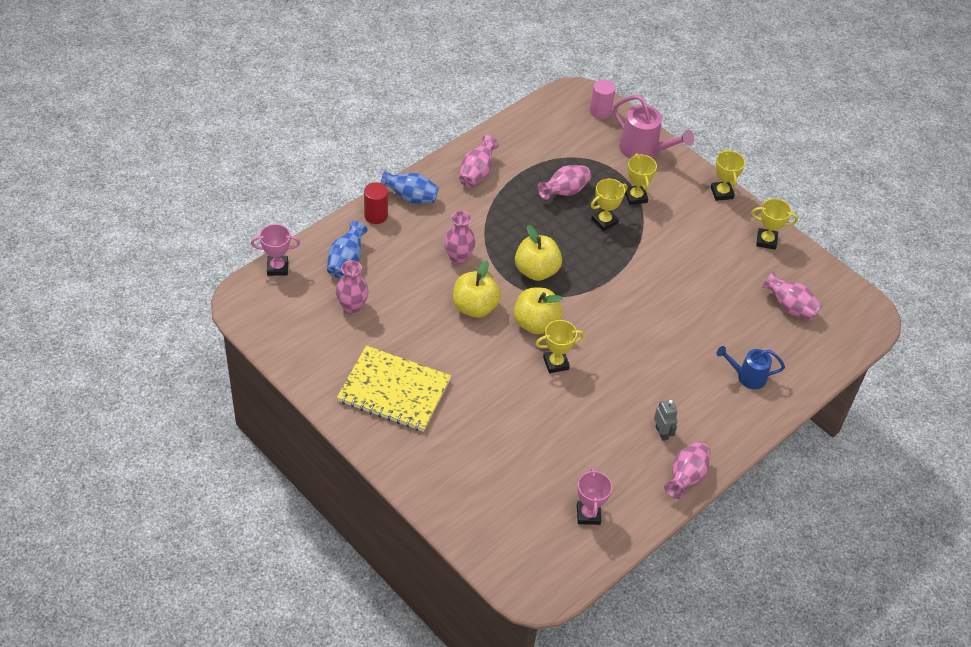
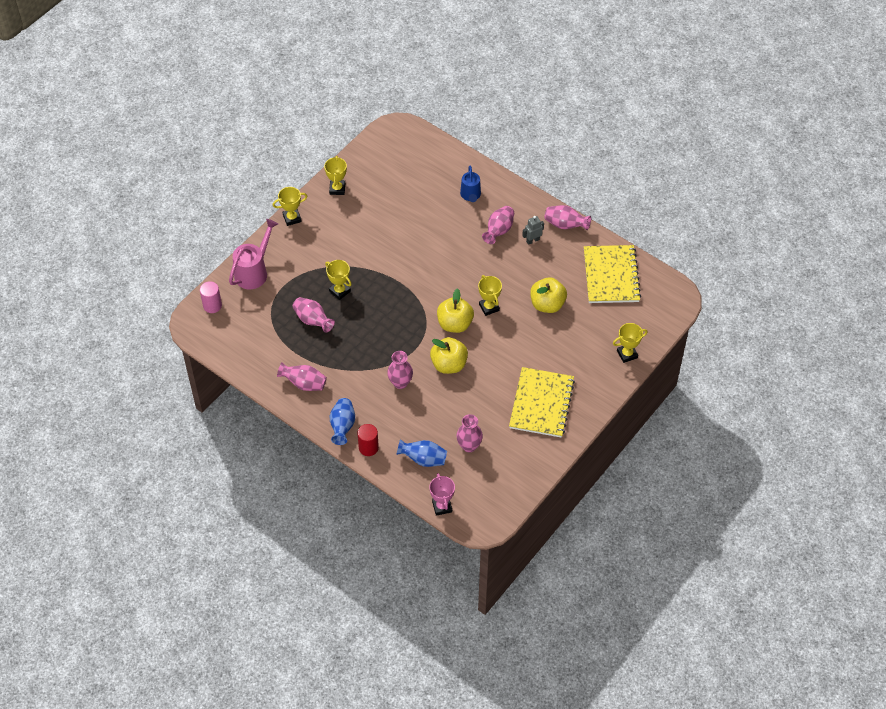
camera: 95 degrees left, 5 degrees up
yellow apple [515,225,562,281] -> yellow apple moved to [530,277,567,313]
pink trophy [577,467,612,525] -> yellow notebook [584,245,641,303]
yellow trophy [625,154,657,205] -> yellow trophy moved to [613,323,648,363]
pink vase [762,271,822,321] -> pink vase moved to [482,206,514,244]

